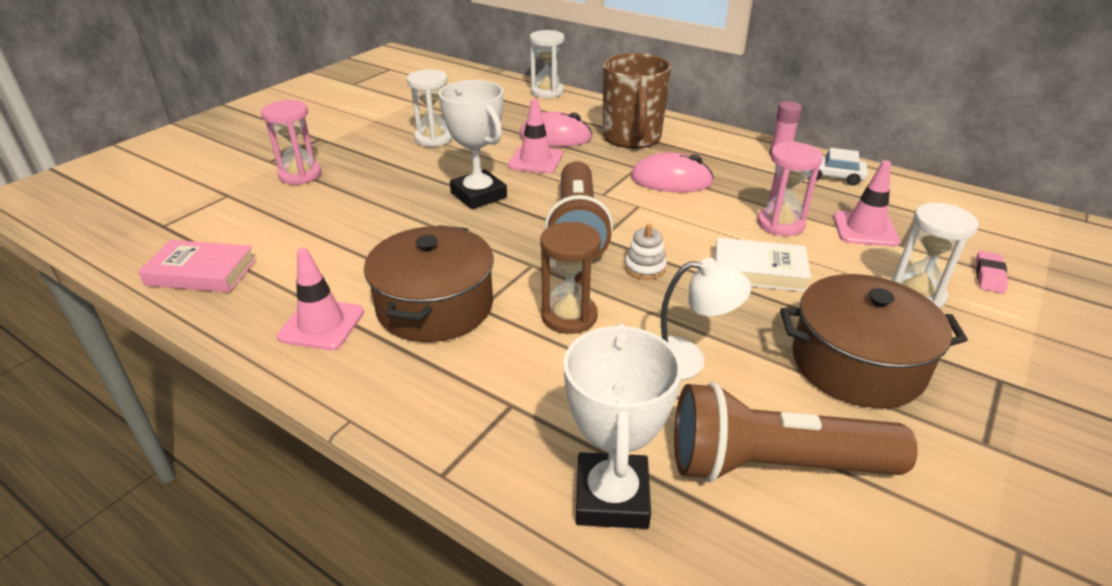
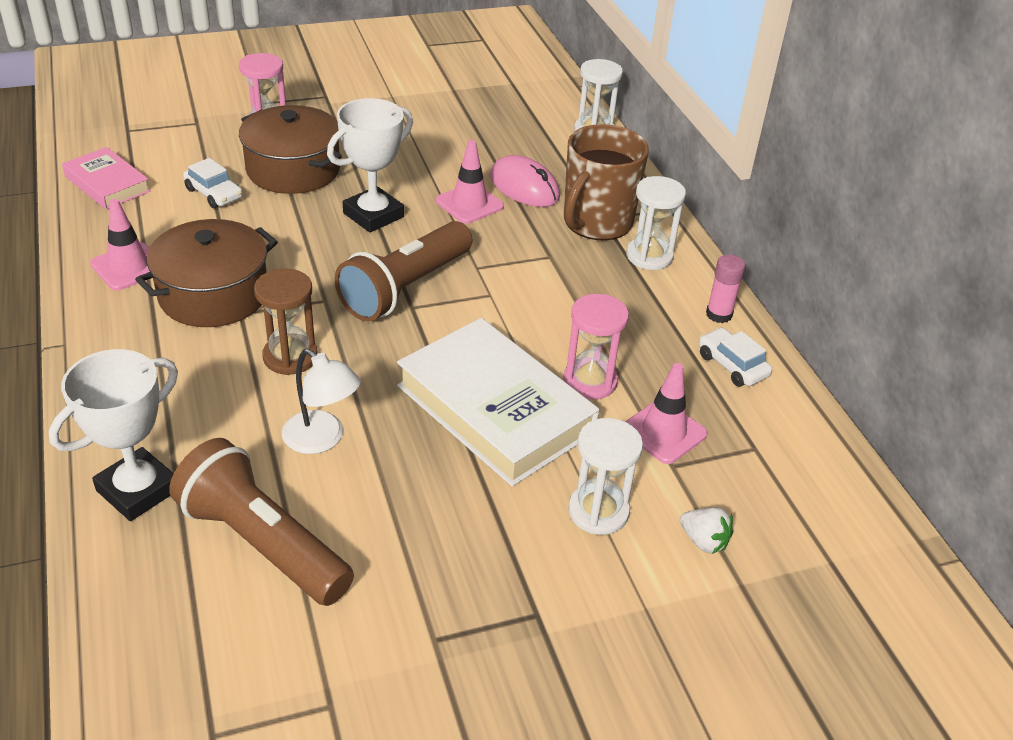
camera: 35 degrees right, 5 degrees up
white hourglass [407,69,453,147] -> white hourglass moved to [626,176,686,270]
white trophy [438,80,507,209] -> white trophy turned 45 degrees clockwise [327,98,413,232]
white stacking toy [625,224,667,280] -> none
pink mouse [631,152,714,192] -> none
white book [714,237,811,292] -> white book [397,318,599,486], size x1.82
brown pot [780,274,968,408] -> brown pot moved to [239,105,342,194]
pink eraser [976,251,1008,294] -> white strawberry [680,507,733,554]
none -> white car [183,158,243,208]

